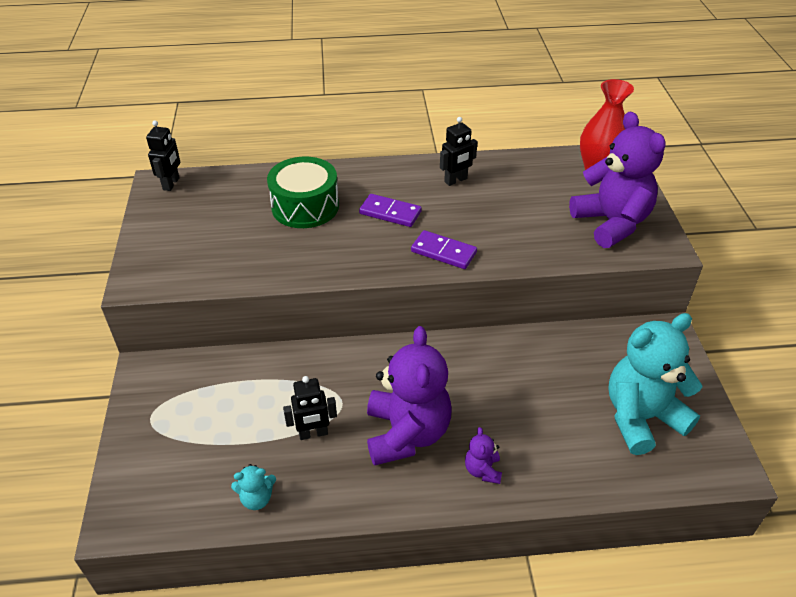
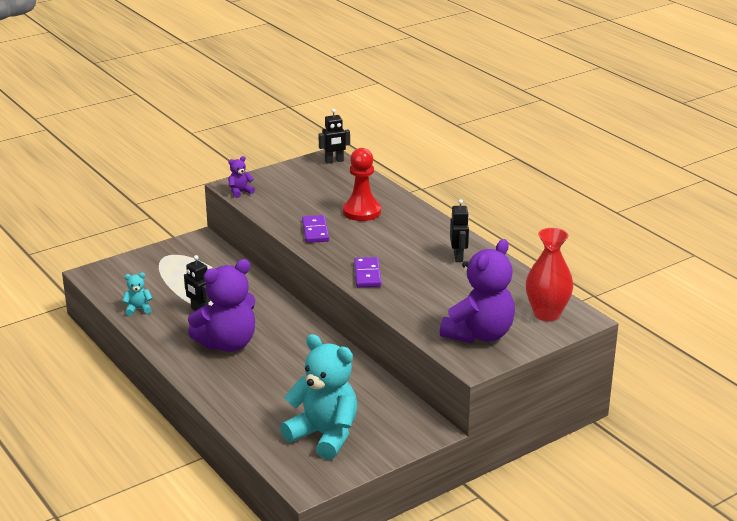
camera: 60 degrees right, 15 degrees down
turquoise teddy bear [231,464,276,510] -> turquoise teddy bear turned 120 degrees clockwise [122,273,152,316]
green drum [267,157,339,228] -> red pawn [343,148,381,221]
purple domino [359,194,422,227] -> purple domino moved to [302,215,329,243]
black robot [440,117,477,186] -> black robot turned 120 degrees counterclockwise [450,199,469,262]
purple teddy bear [465,427,502,484] -> purple teddy bear moved to [228,156,255,198]

